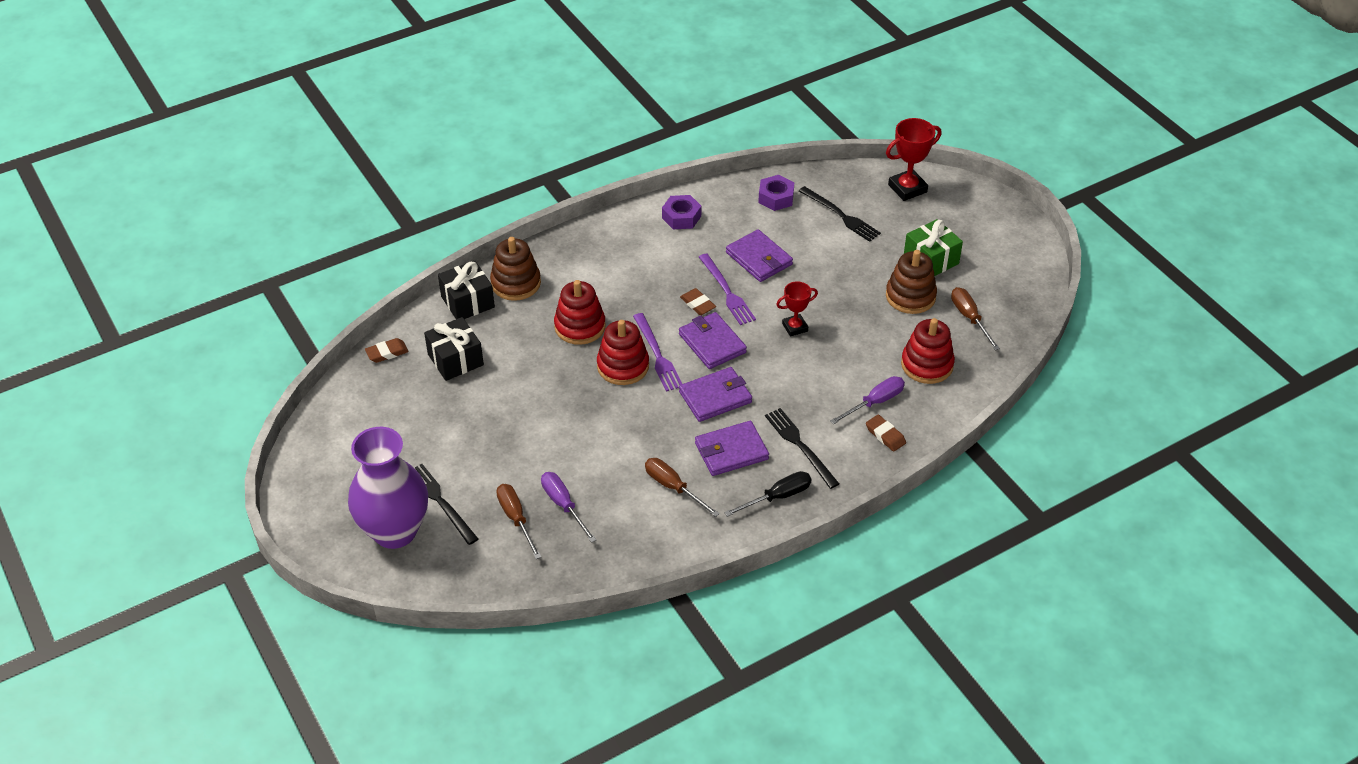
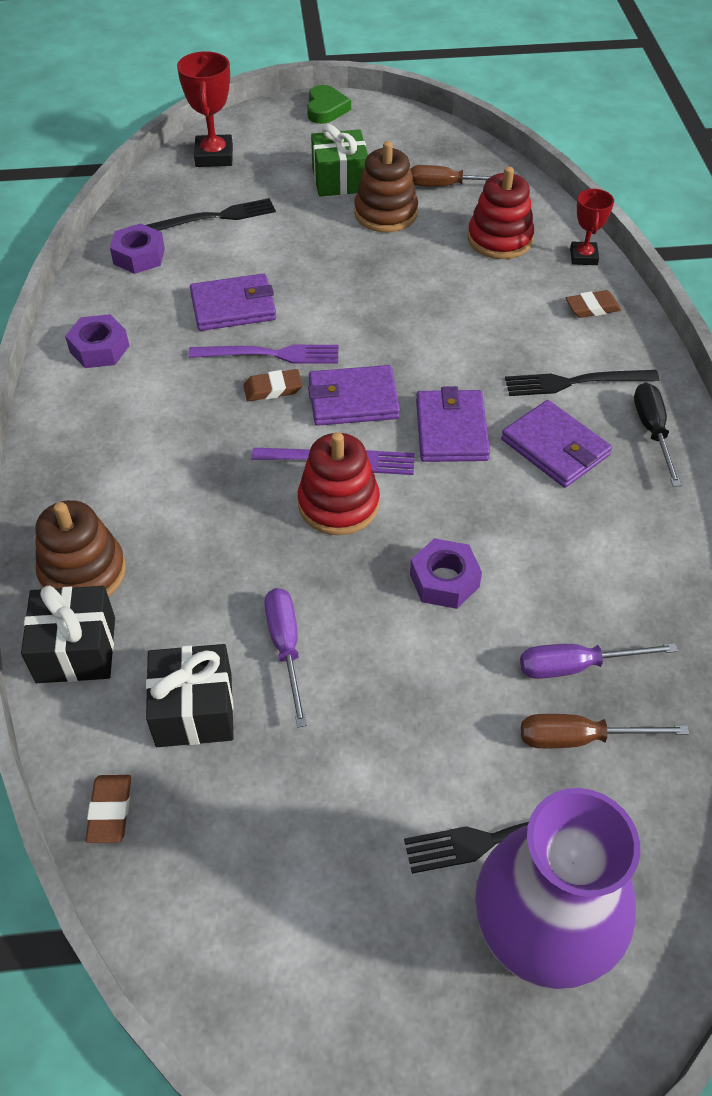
camera: 65 degrees left, 5 degrees up
red stacking toy [554,280,606,345] -> none
brown screwdriver [645,458,720,517] -> none
purple wallet [695,421,769,476] -> purple wallet turned 45 degrees counterclockwise [501,400,612,488]
red trophy [776,281,818,337] -> red trophy moved to [570,189,614,265]
purple screwdriver [830,376,905,425] -> purple screwdriver moved to [264,588,307,728]
none -> green heart [307,85,351,124]
none -> purple nut [410,538,482,609]

